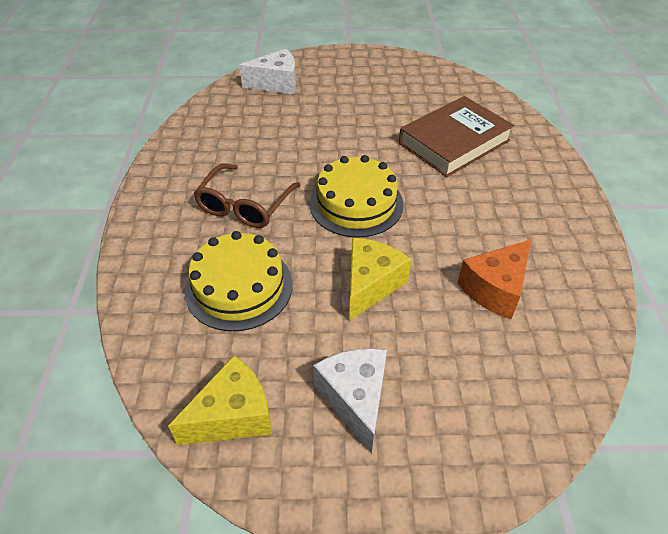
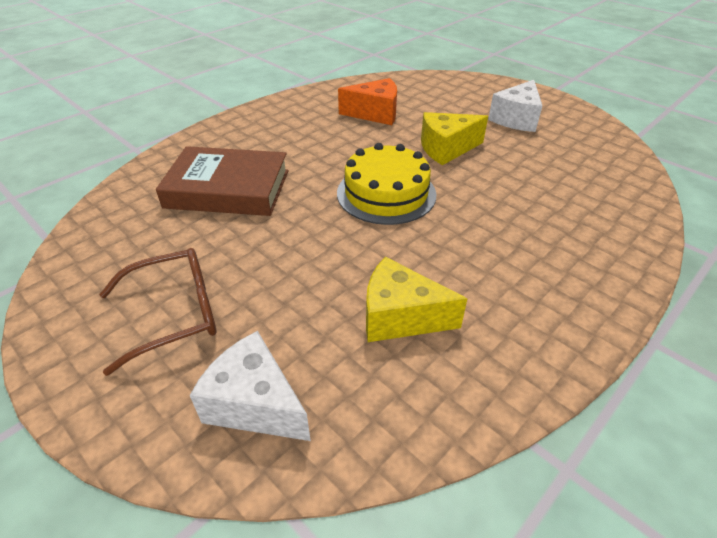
camera: 135 degrees left, 5 degrees down
yellow cheese [168,355,272,445] -> yellow cheese moved to [366,257,467,342]
yellow cake [185,231,293,331] -> none
brown glasses [194,164,300,228] -> brown glasses moved to [99,248,217,376]

